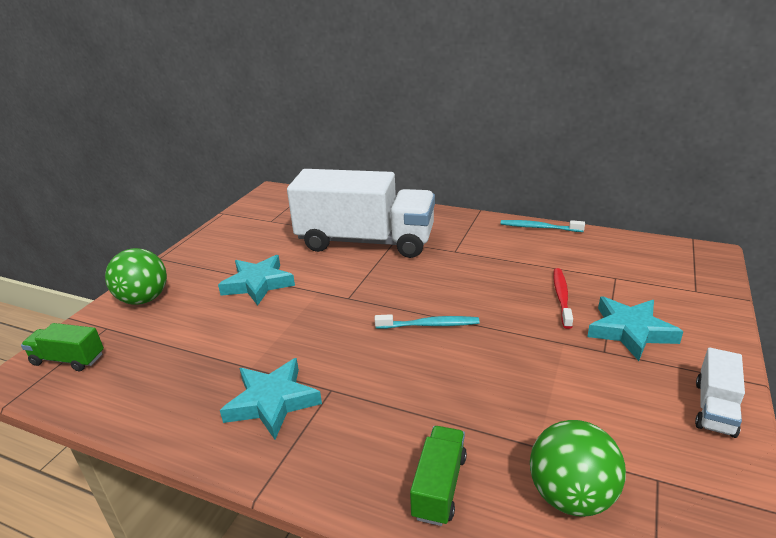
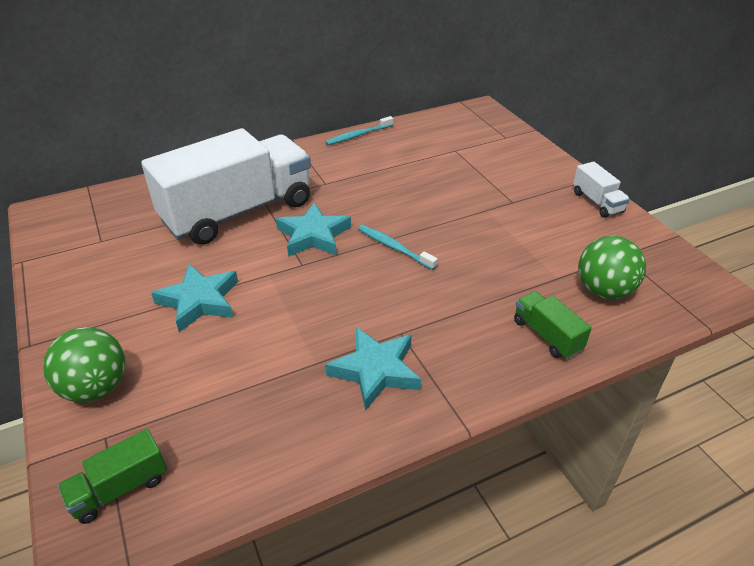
camera: 50 degrees left, 10 degrees up
turquoise toothbrush [375,314,479,329] -> turquoise toothbrush turned 90 degrees counterclockwise [358,225,438,270]
red toothbrush [553,268,573,329] -> none
turquoise star [587,297,684,361] -> turquoise star moved to [276,202,351,257]

